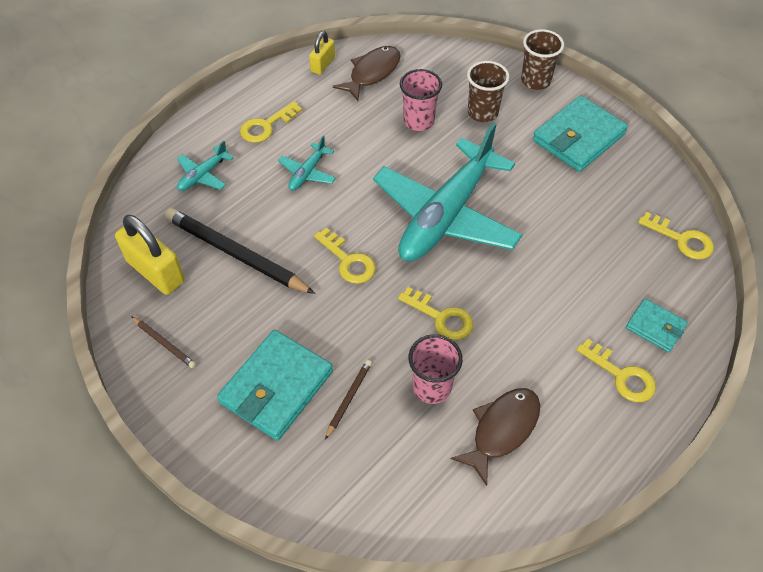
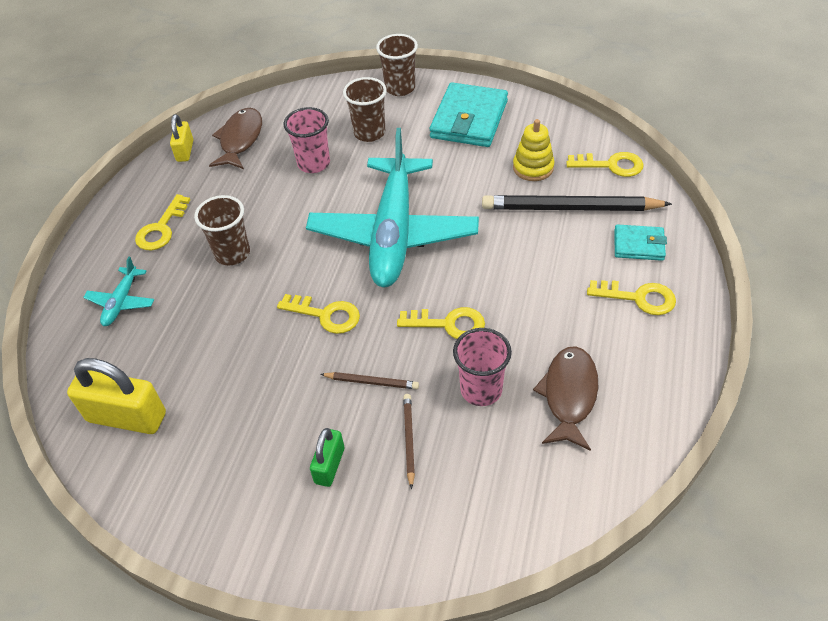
camera: 25 degrees left, 5 degrees down
brown pencil [131,316,196,368] -> brown pencil moved to [320,372,419,389]
black pencil [165,208,315,294] -> black pencil moved to [482,195,672,211]
turquoise wallet [217,330,333,441] -> green padlock [310,428,344,487]
turquoise plane [278,136,336,191] -> brown cup [194,195,250,265]
none -> yellow stacking toy [513,119,554,181]

